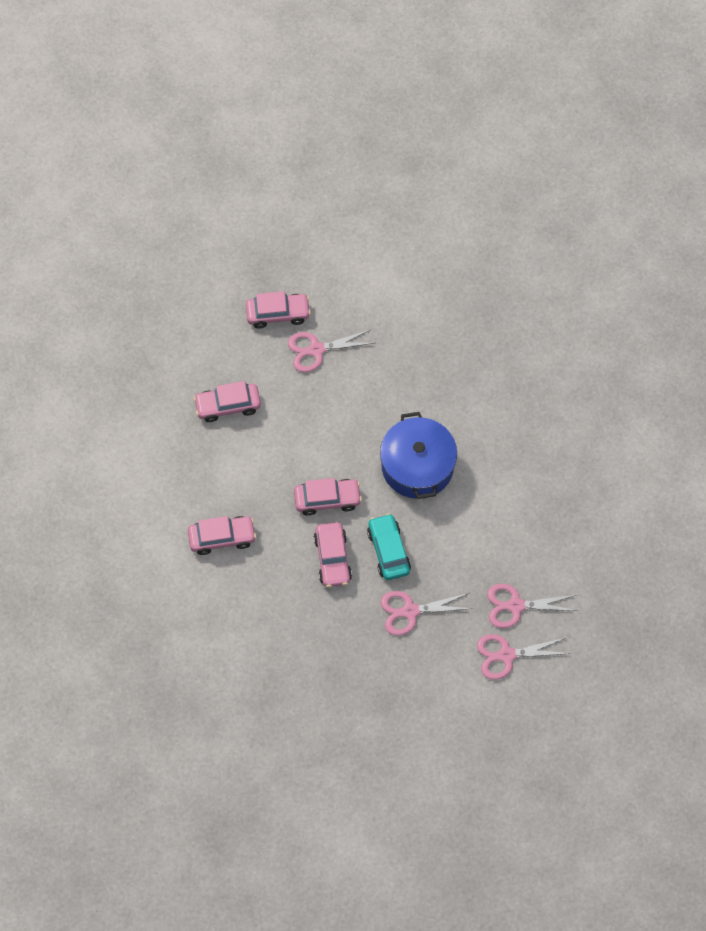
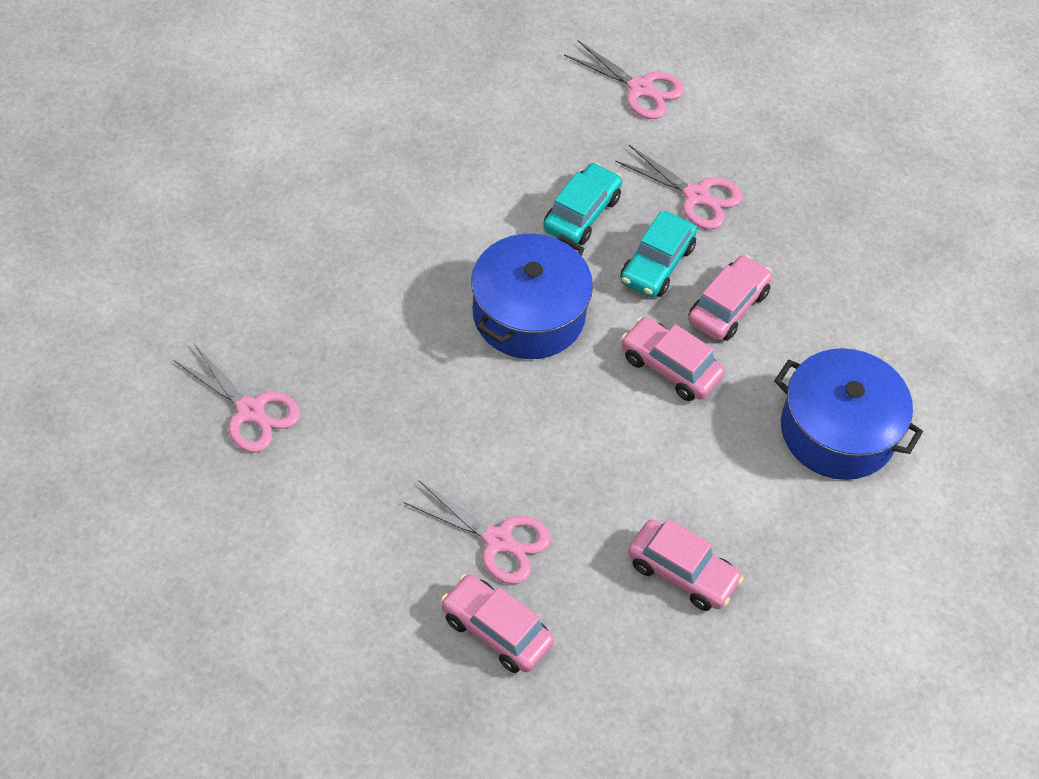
camera: 140 degrees left, 10 degrees down
pink car [188,516,256,555] -> blue pot [774,348,923,480]
pink scissors [487,584,578,628] -> pink scissors moved to [173,344,300,453]
none -> turquoise car [543,162,622,245]

